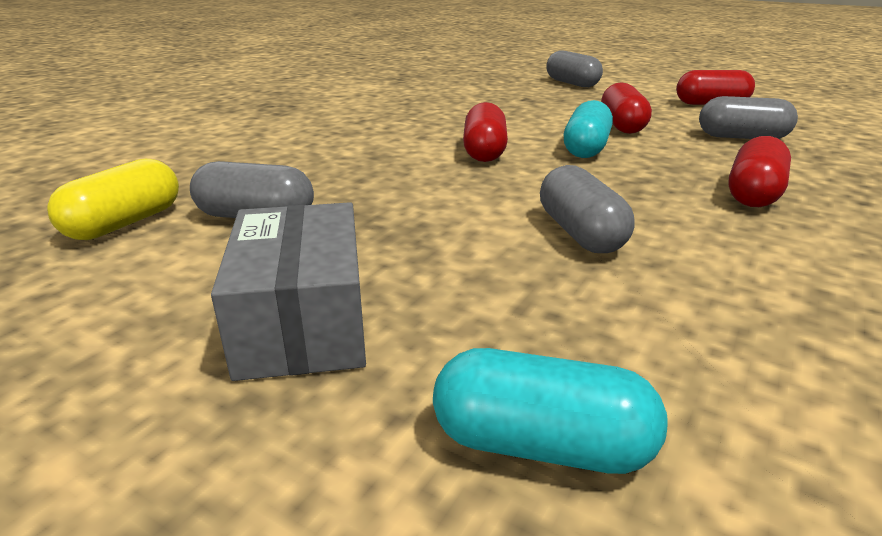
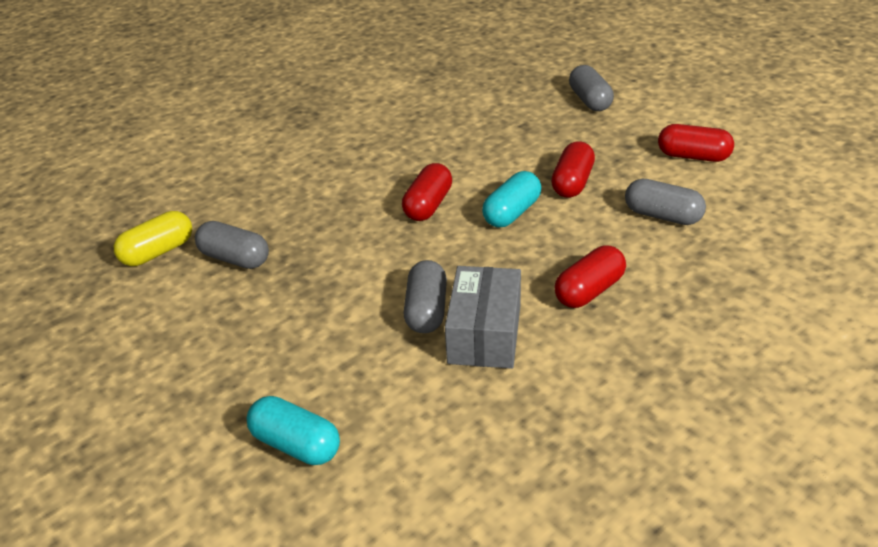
camera: 20 degrees right, 10 degrees up
grey box [211,202,366,381] -> grey box moved to [445,266,521,369]

